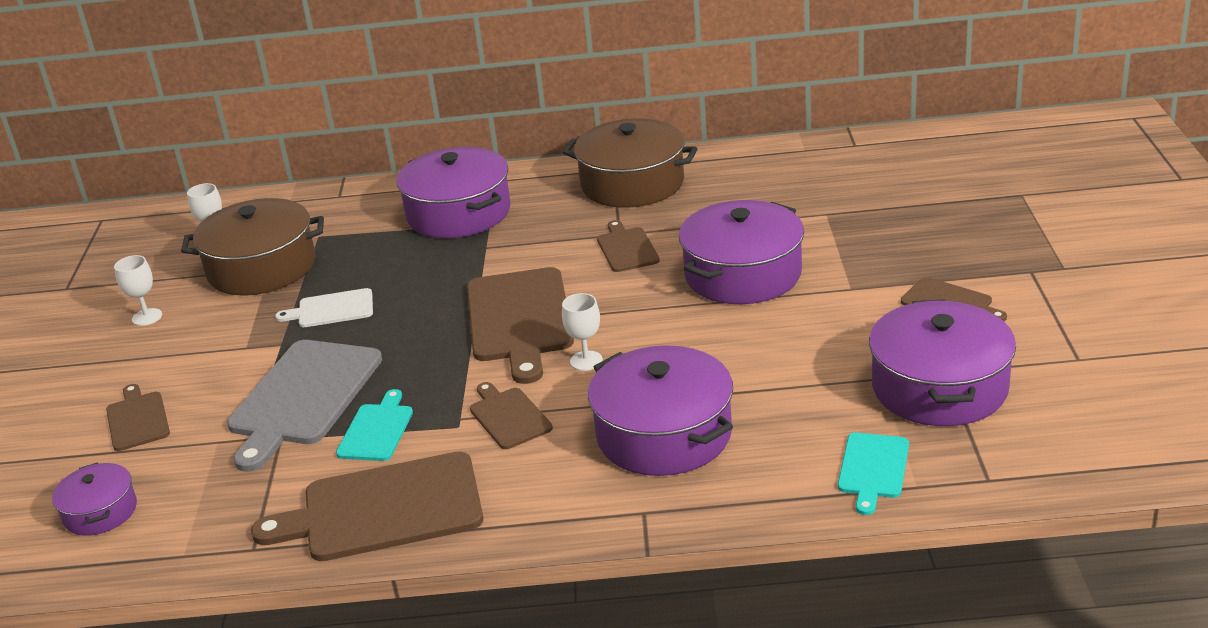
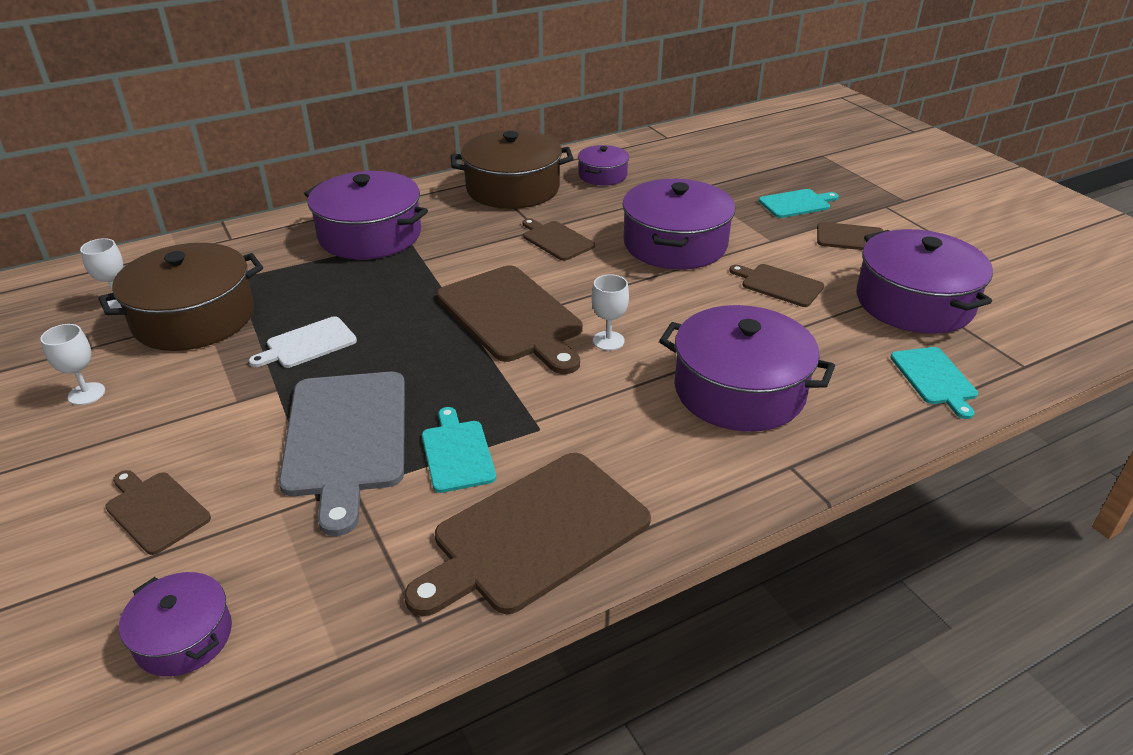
camera: 30 degrees left, 5 degrees up
brown cutting board [470,382,553,449] -> brown cutting board moved to [729,264,824,307]
none -> purple pot [578,145,629,186]
none -> turquoise cutting board [759,189,839,218]

